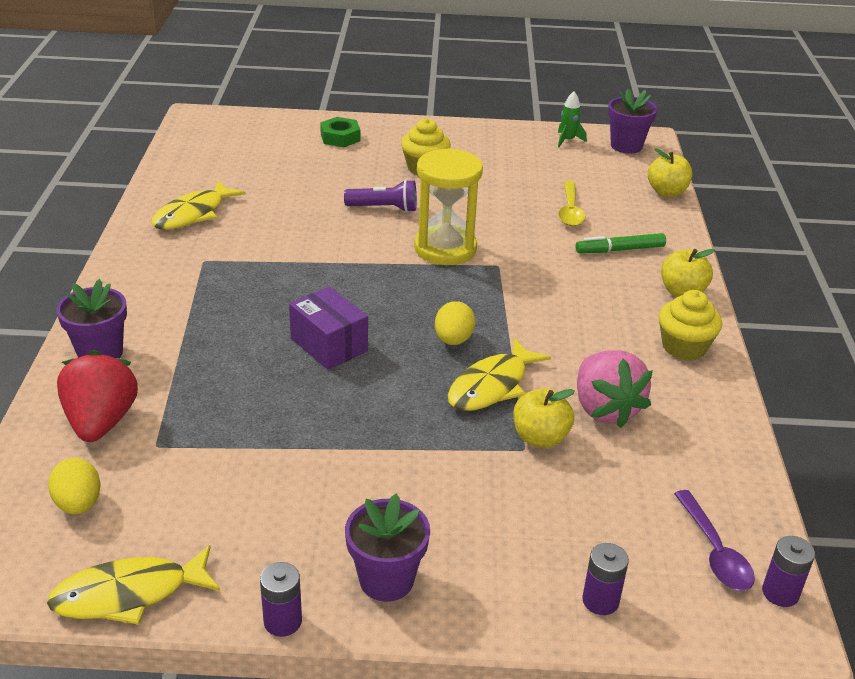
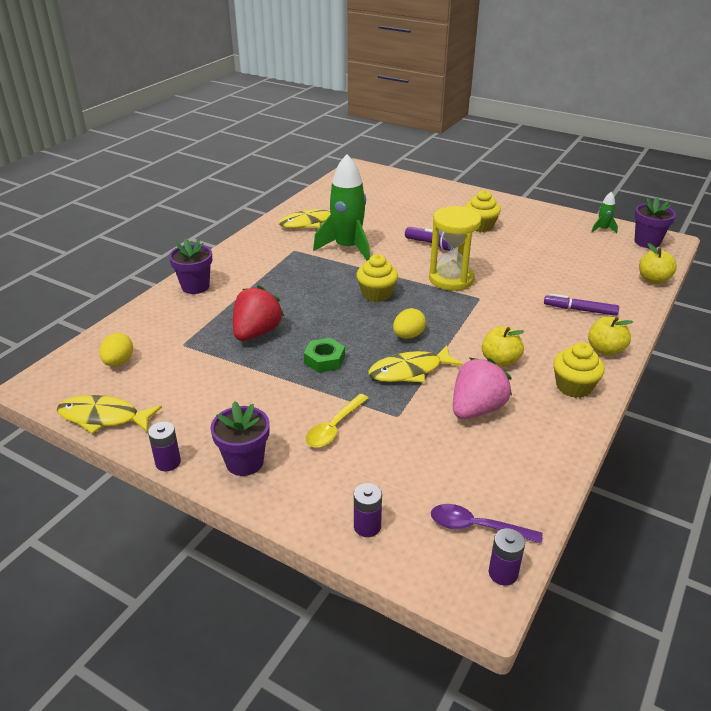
camera: 30 degrees right, 0 degrees up
red strawberry [57,350,138,442] -> red strawberry moved to [233,285,284,341]
purple box [289,287,368,370] -> none
green nut [320,117,360,147] -> green nut moved to [304,338,345,373]
yellow apple [513,388,574,448] -> yellow apple moved to [482,327,524,367]
yellow spoon [558,181,586,226] -> yellow spoon moved to [306,394,369,448]
green marker [576,233,666,253] -> purple marker [544,294,619,316]
pink strawberry [577,351,653,428] -> pink strawberry turned 150 degrees counterclockwise [453,358,512,419]
purple spoon [674,490,755,591] -> purple spoon turned 90 degrees clockwise [431,504,542,544]
none -> green rocket [313,154,370,261]
none -> yellow cupcake [356,254,398,302]

